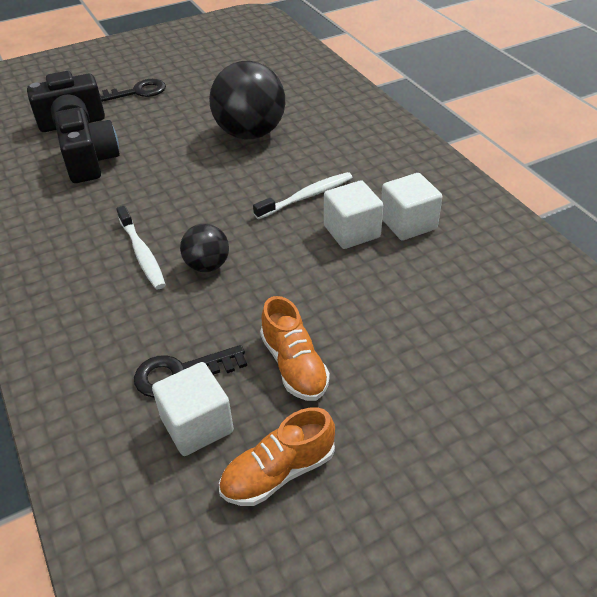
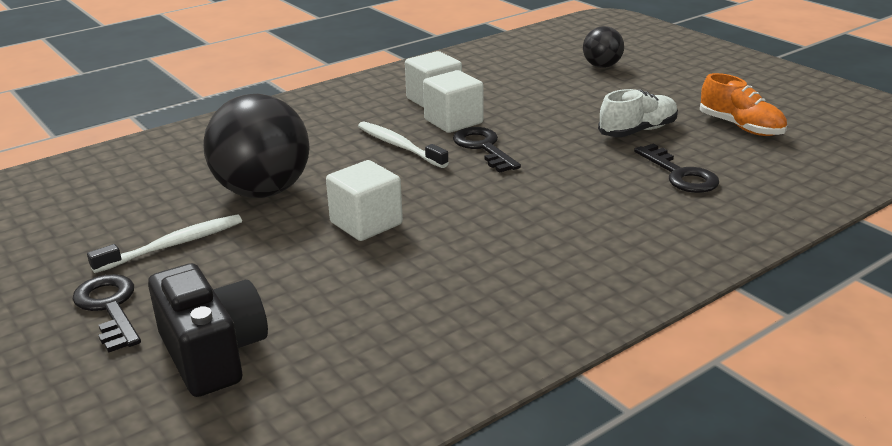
camera: 100 degrees left, 15 degrees down
black camera [54,107,120,183] -> none
white toothbrush [116,206,166,289] -> white toothbrush moved to [87,214,242,273]
white cube [152,362,234,456] -> white cube moved to [326,160,403,241]
black ball [180,224,229,272] -> black ball moved to [583,26,624,68]
orange shoe [260,296,330,401] -> white shoe [598,89,678,137]
none -> black key [453,127,521,173]

